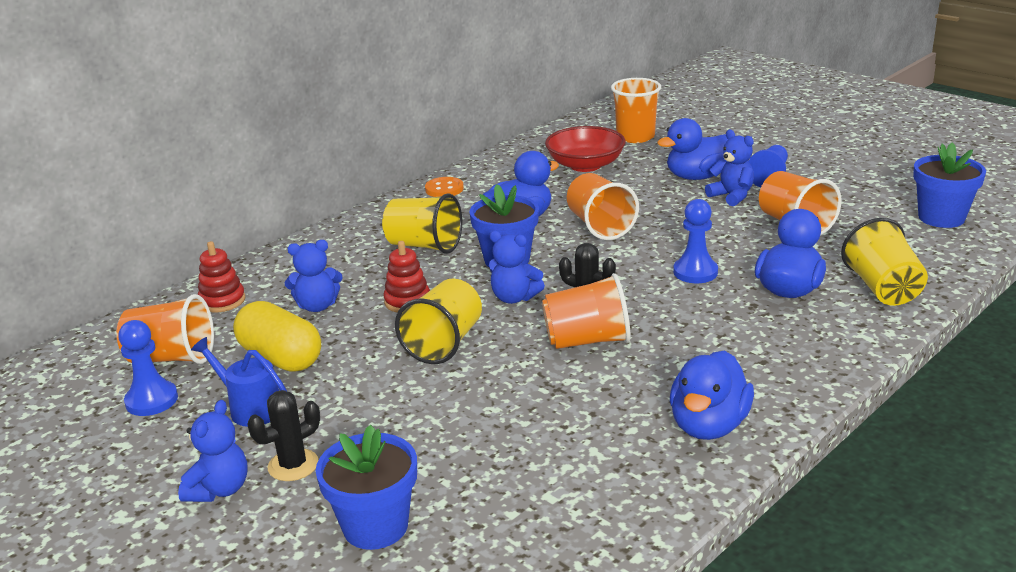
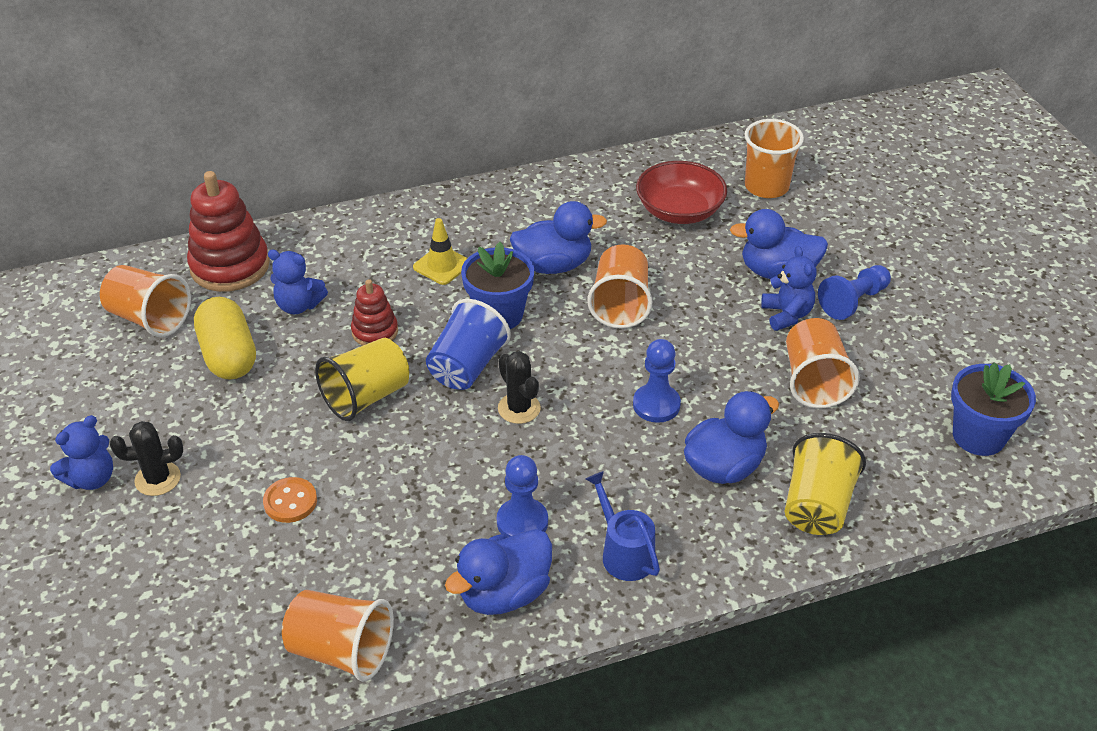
camera: 25 degrees right, 15 degrees up
blue pawn [118,320,178,416] -> blue pawn moved to [497,455,548,537]
blue watering can [191,337,287,427] -> blue watering can moved to [586,471,660,581]
red stacking toy [198,241,245,312] -> red stacking toy [187,171,270,292], size x1.79
blue flower pot [316,425,417,550] -> none
yellow cup [382,193,462,254] -> yellow traffic cone [413,218,467,285]
orange button [425,177,464,197] -> orange button moved to [263,477,317,523]
blue teddy bear [489,231,545,304] -> blue cup [426,299,511,390]
orange cup [542,273,630,349] -> orange cup moved to [282,590,394,682]

